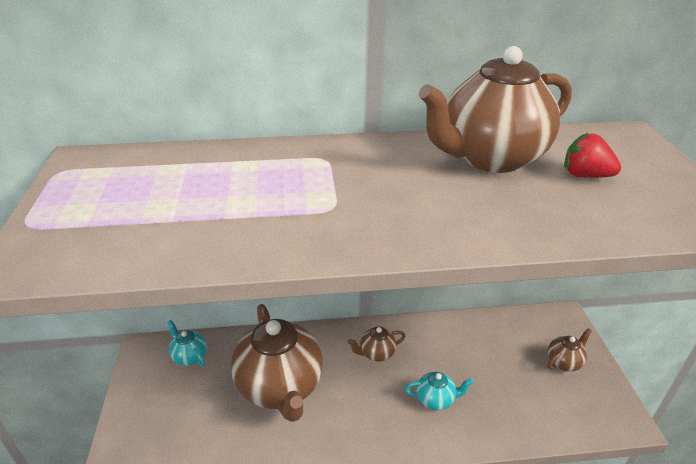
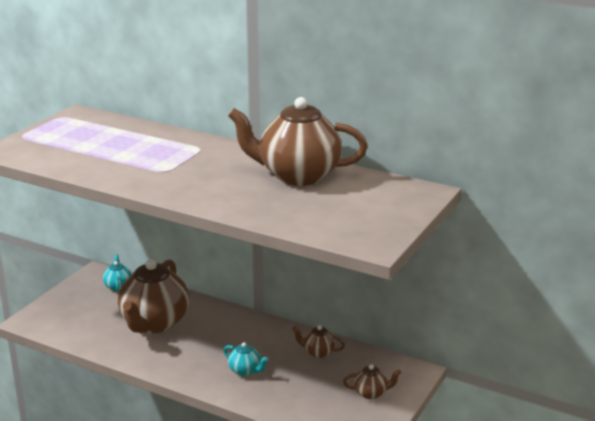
camera: 35 degrees right, 10 degrees down
brown teapot [348,326,405,362] -> brown teapot moved to [292,325,345,358]
red strawberry [564,133,621,178] -> none

